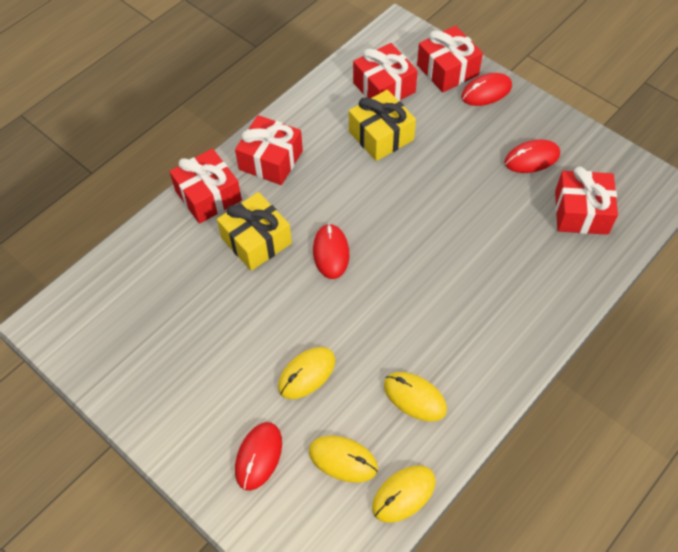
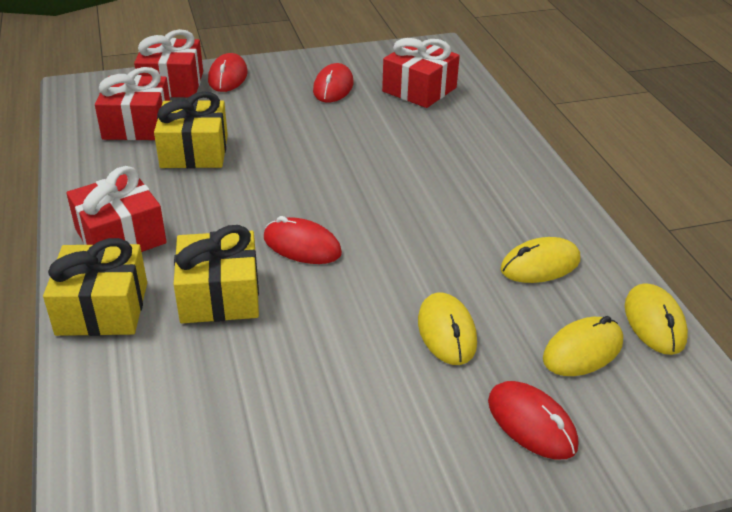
camera: 60 degrees left, 20 degrees down
red gift [169,149,242,224] -> yellow gift [43,238,147,336]

